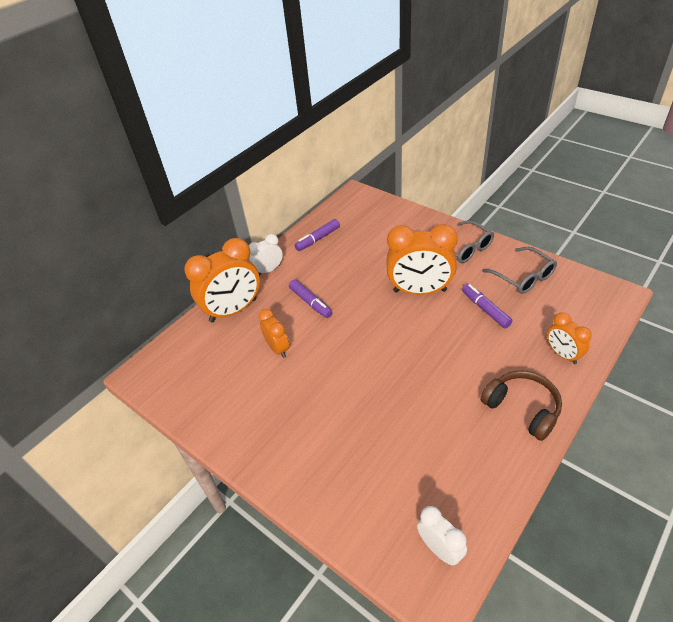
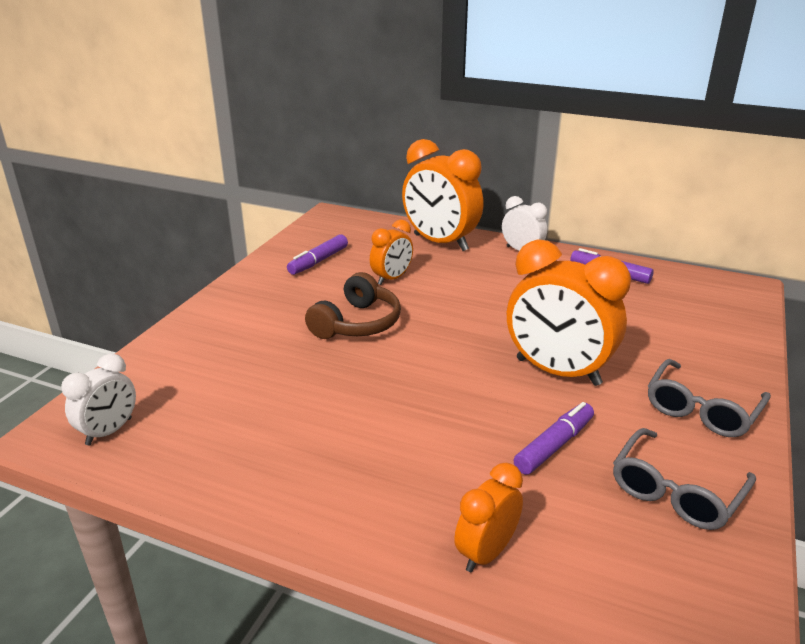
camera: 70 degrees right, 15 degrees down
purple marker [289,279,332,318] -> purple marker moved to [287,234,348,275]
orange clock [387,224,458,295] -> orange clock turned 45 degrees counterclockwise [507,239,631,386]
brown headphones [481,370,562,441] -> brown headphones moved to [305,272,401,339]

